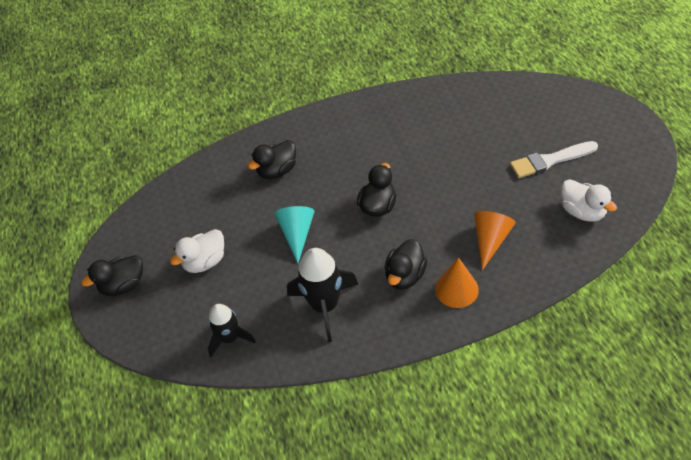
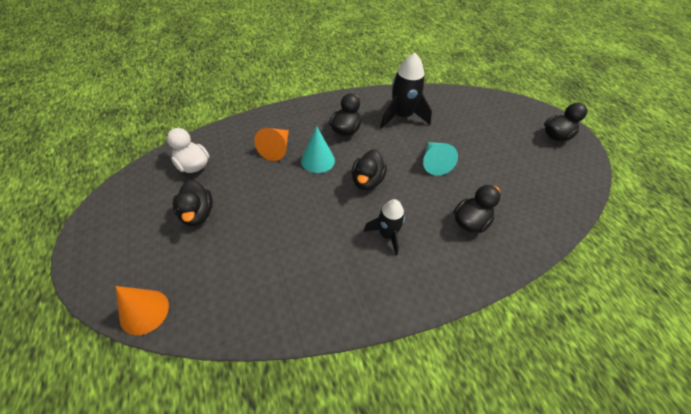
camera: 170 degrees right, 0 degrees up
white duck [170,229,224,273] -> none
black rocket [208,304,256,357] -> black rocket moved to [364,199,405,255]
orange cone [435,257,479,308] -> orange cone moved to [116,286,169,335]
white brush [510,141,598,178] -> black duck [173,179,213,226]
none -> turquoise cone [301,126,335,173]

